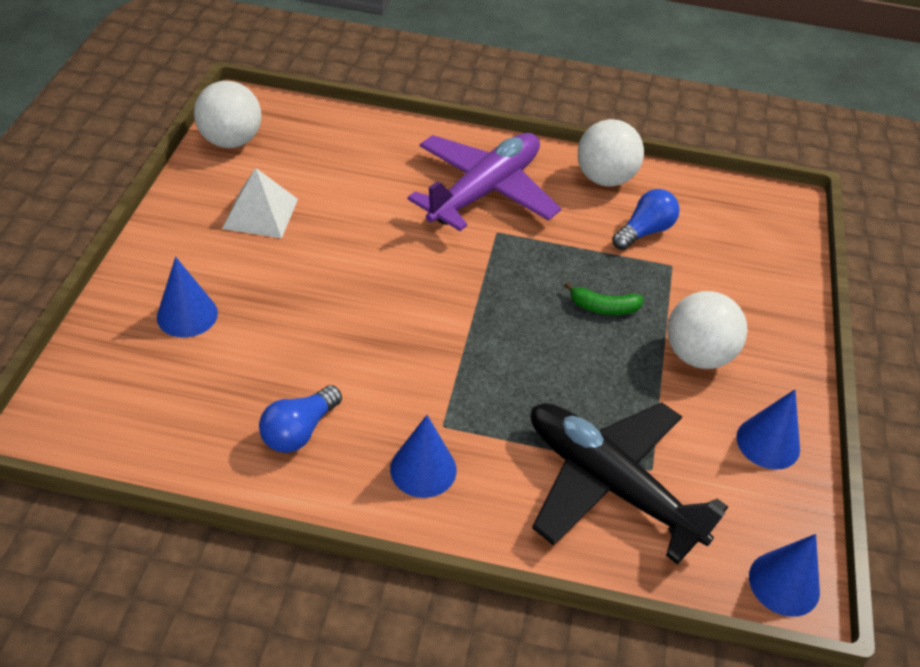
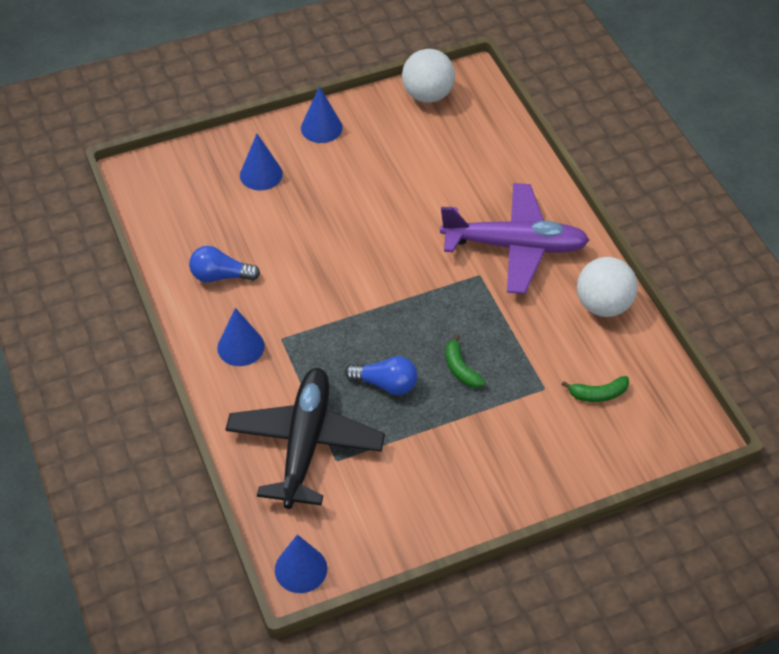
camera: 60 degrees right, 5 degrees up
white pyramid [222,168,298,238] -> none
blue light bulb [612,189,680,250] -> blue light bulb moved to [345,356,417,395]
white ball [667,291,748,369] -> none
blue cone [736,389,800,470] -> blue cone moved to [301,86,342,143]
none -> green banana [562,376,629,402]

